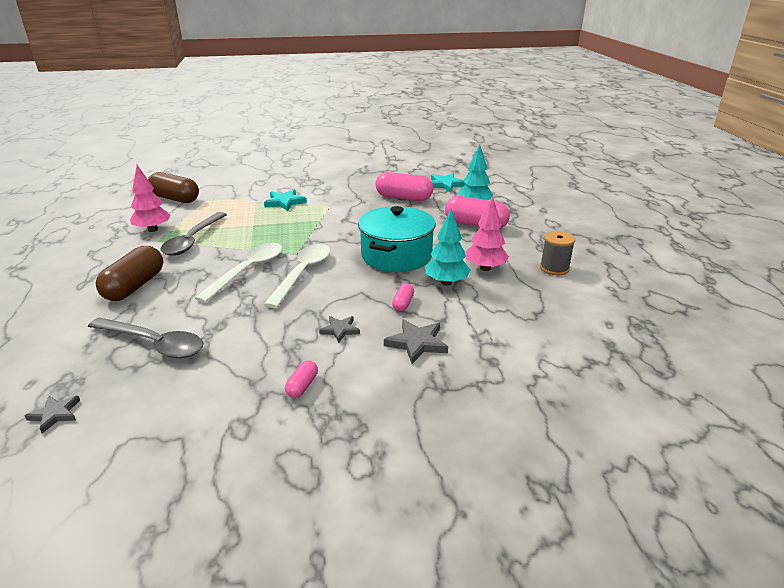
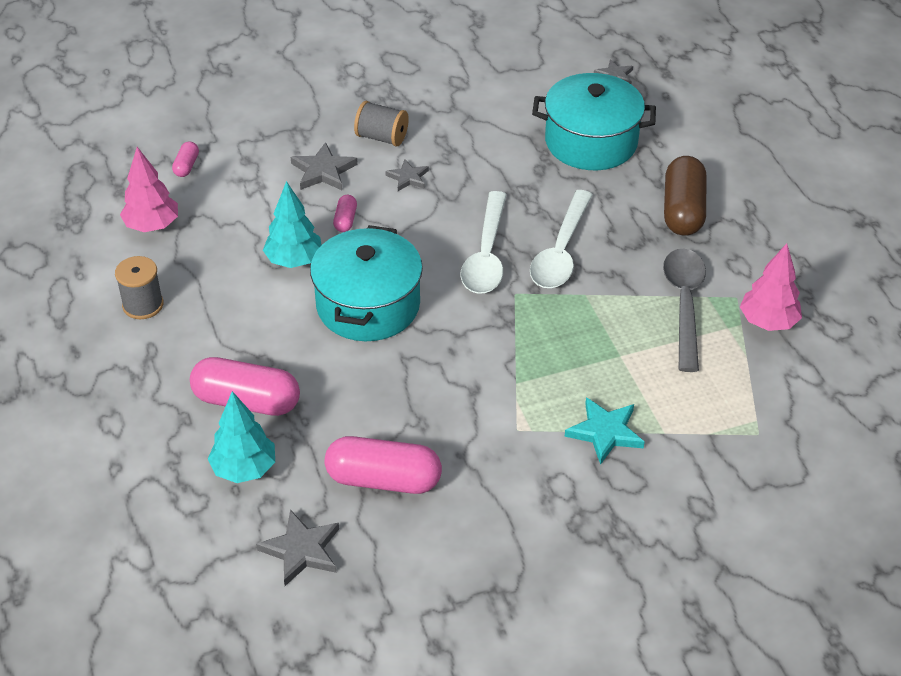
camera: 170 degrees right, 15 degrees up
grey spoon [88,318,203,358] -> turquoise pot [532,73,656,170]
brown capsule [148,172,199,203] -> none
pink capsule [285,360,318,398] -> pink capsule moved to [172,141,199,177]
turquoise star [431,173,466,192] -> grey star [256,510,339,586]
pink tree [465,196,509,271] -> pink tree moved to [120,147,178,232]
none -> grey spool [354,101,409,147]

